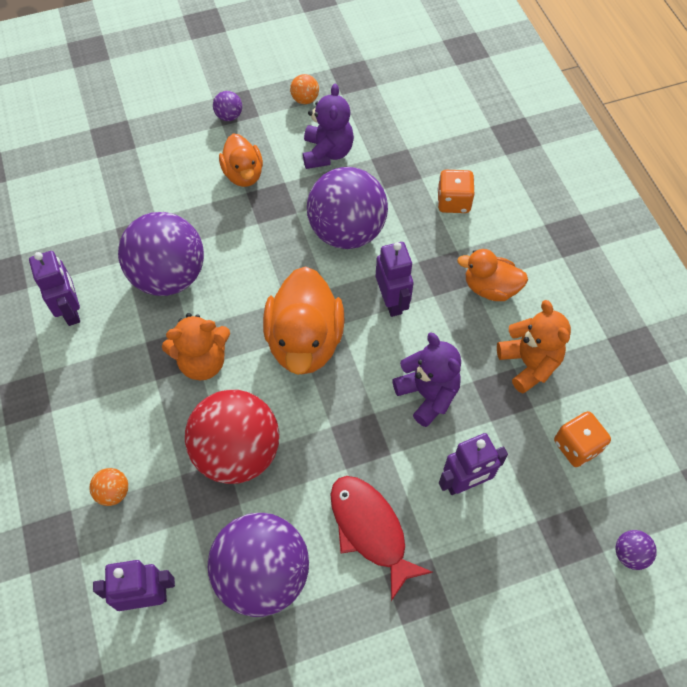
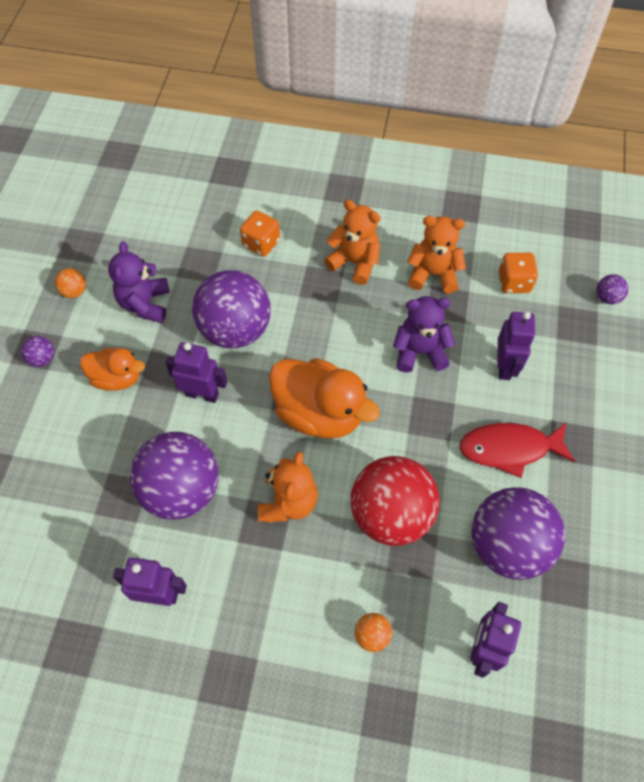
camera: 60 degrees left, 0 degrees up
purple teddy bear [303,84,354,169] -> purple teddy bear turned 120 degrees counterclockwise [108,241,170,323]
purple robot [376,242,414,317] -> purple robot moved to [165,342,227,403]
orange duck [457,249,528,301] -> orange teddy bear [324,200,380,285]

